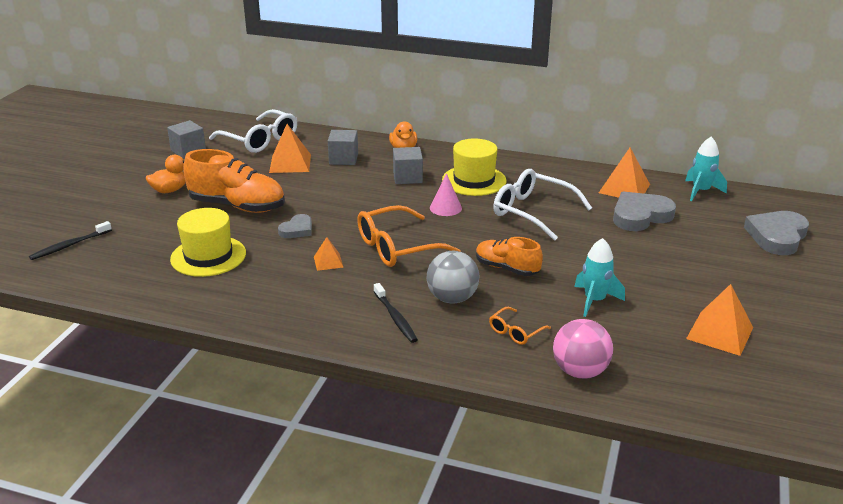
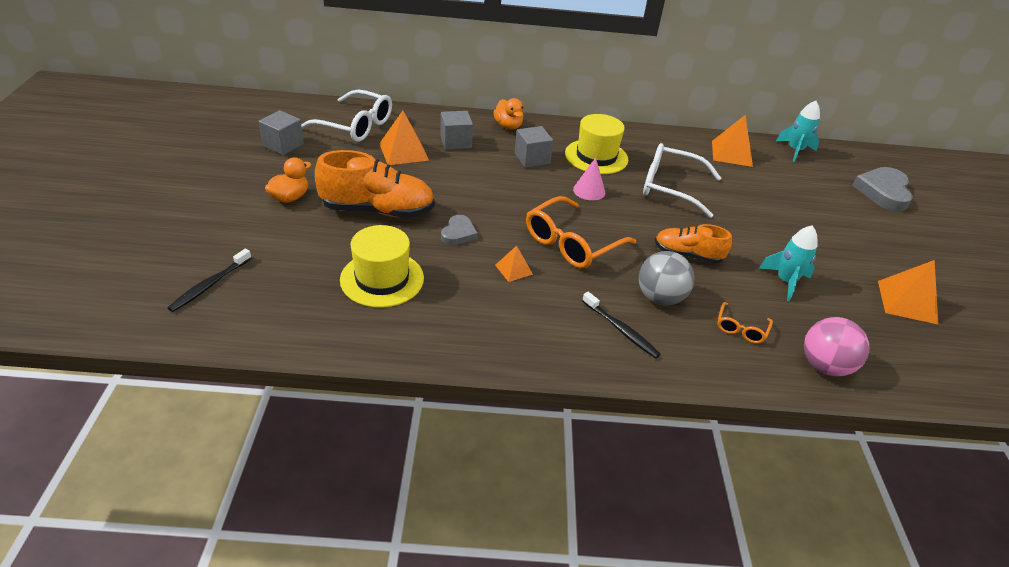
camera: 20 degrees left, 10 degrees up
grey heart [613,192,676,231] -> none

